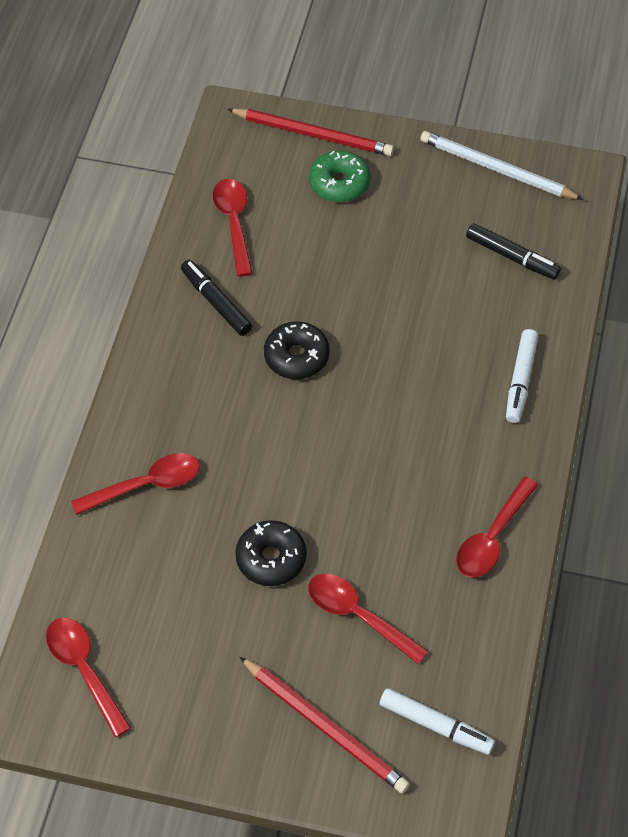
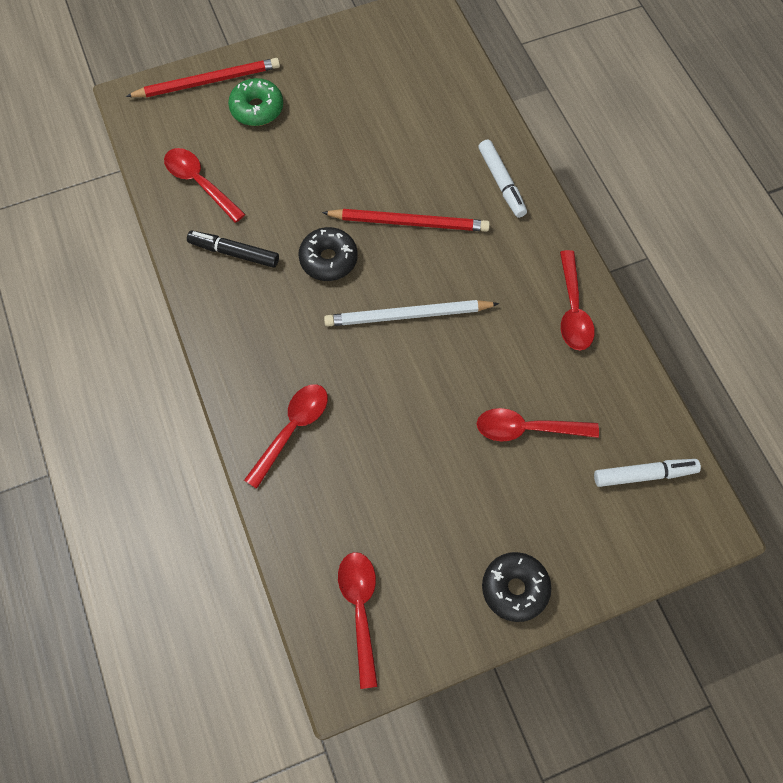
camera: 35 degrees left, 10 degrees up
red spoon [46,618,131,737] -> red spoon turned 60 degrees clockwise [338,552,378,689]
black donut [235,520,306,586] -> black donut moved to [482,552,551,622]
red pencil [240,657,410,794] -> red pencil moved to [322,209,490,232]
white pencil [420,131,584,200] -> white pencil moved to [324,300,499,327]
black marker [466,223,561,279] -> none

